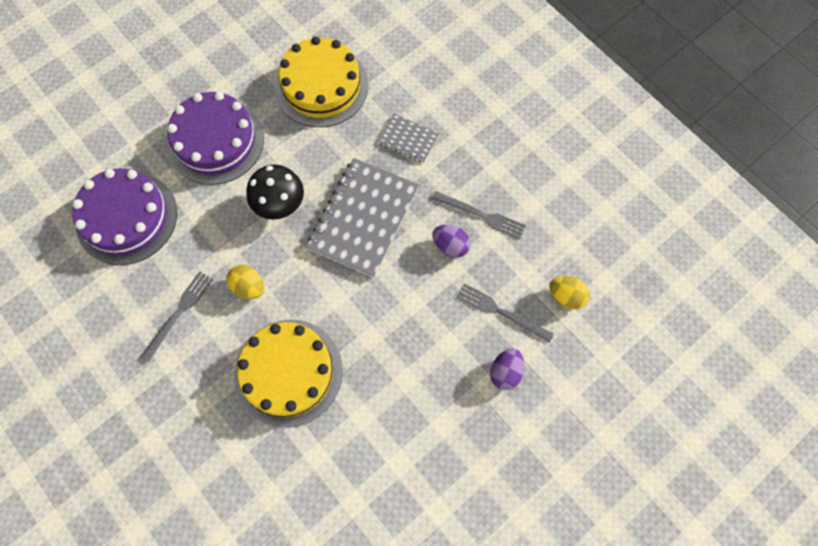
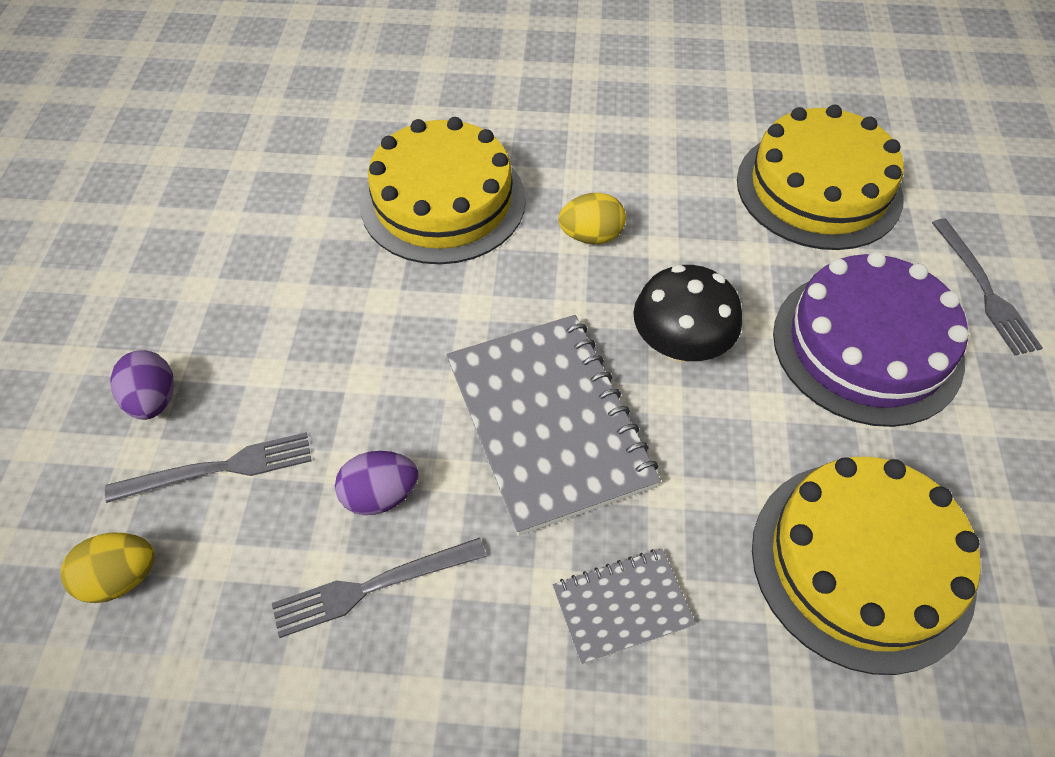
camera: 135 degrees right, 15 degrees down
purple cake [72,168,177,265] -> yellow cake [737,105,904,250]
grey fork [140,271,213,362] -> grey fork moved to [932,219,1043,355]

